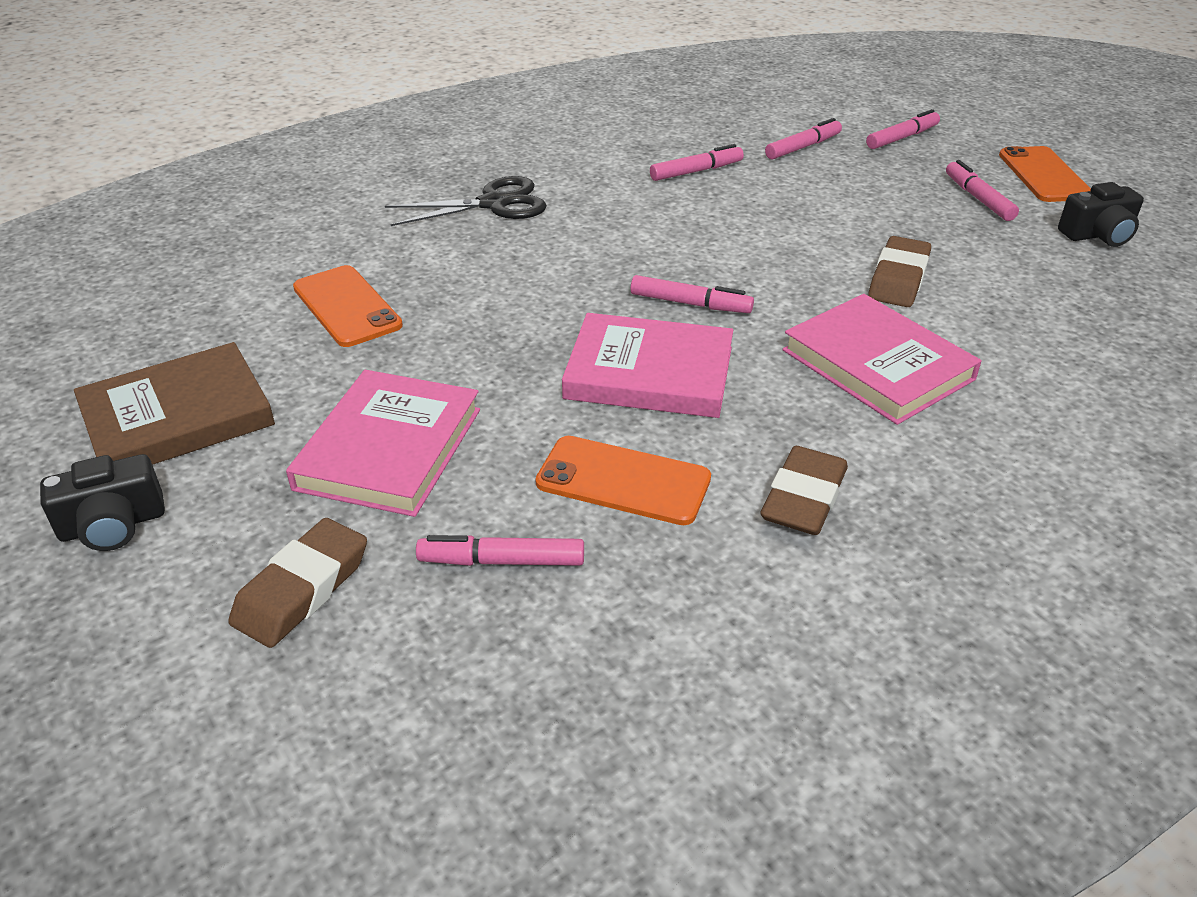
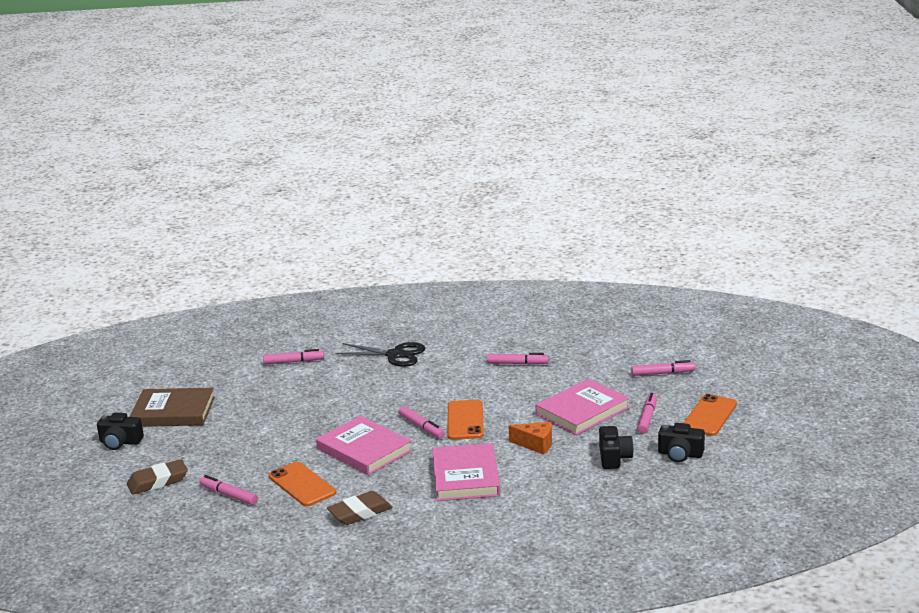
camera: 35 degrees right, 15 degrees down
pink book [286,370,480,517] -> pink book moved to [535,379,629,435]
orange phone [293,265,403,347] -> orange phone moved to [447,400,484,440]
pink marker [765,118,842,160] -> pink marker moved to [263,349,324,364]
brown eraser [868,236,931,307] -> orange cheese [508,422,552,455]
none -> black camera [599,426,634,469]

